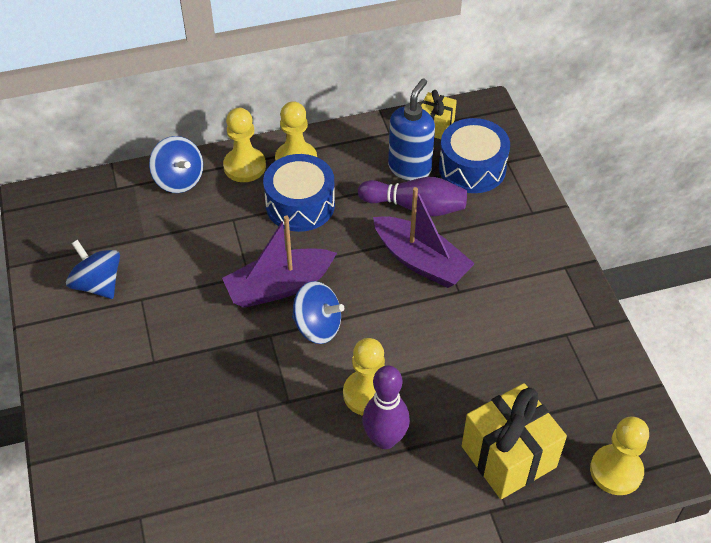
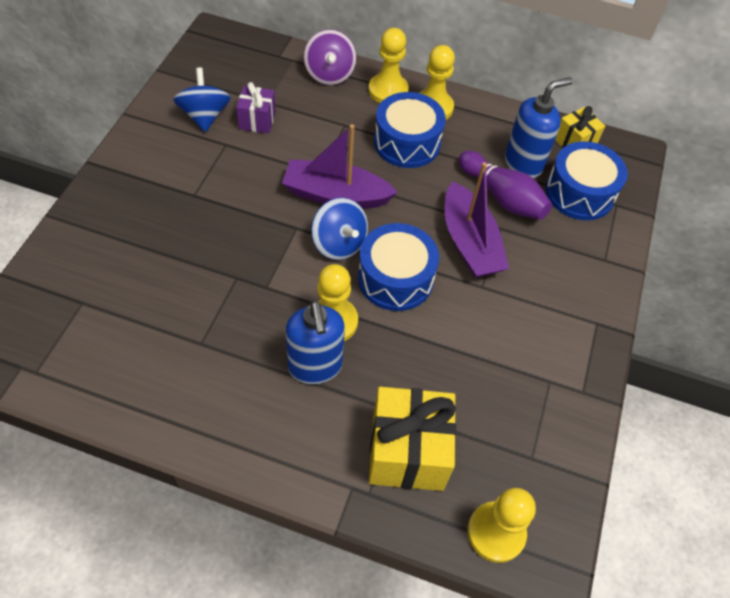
camera: 30 degrees right, 5 degrees up
blue spinning top [149,136,203,193] -> purple spinning top [303,29,357,85]
purple bowling pin [362,365,410,449] -> blue soap dispenser [285,300,345,385]
none -> purple gift [236,82,276,134]
none -> blue drum [358,223,439,311]

